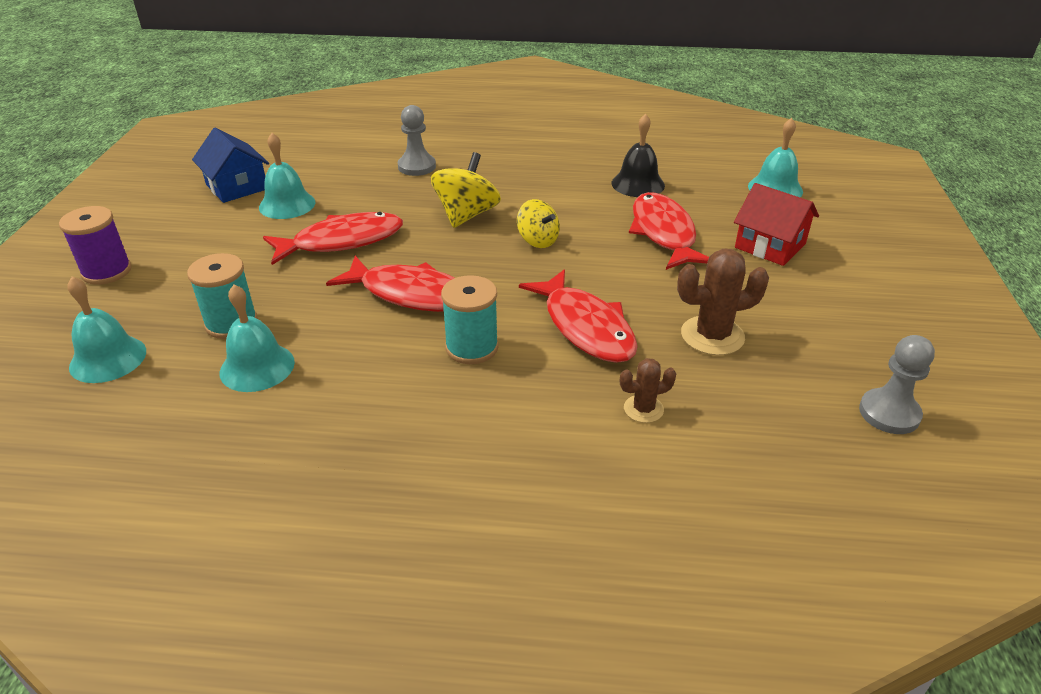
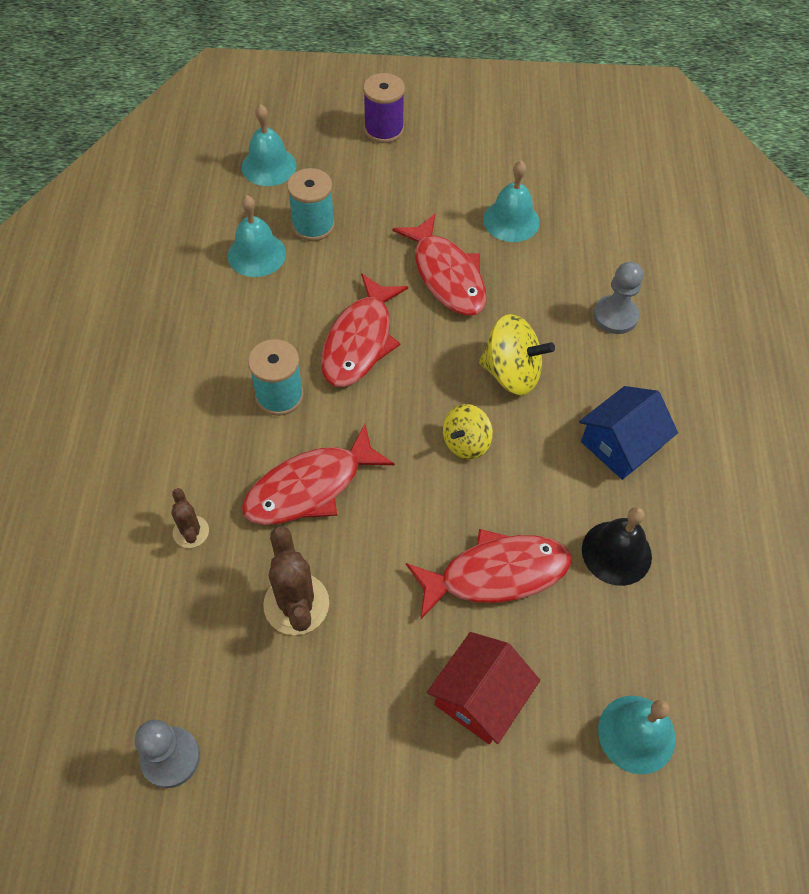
camera: 85 degrees right, 20 degrees up
blue house [192,128,269,203] -> blue house moved to [579,386,678,480]

